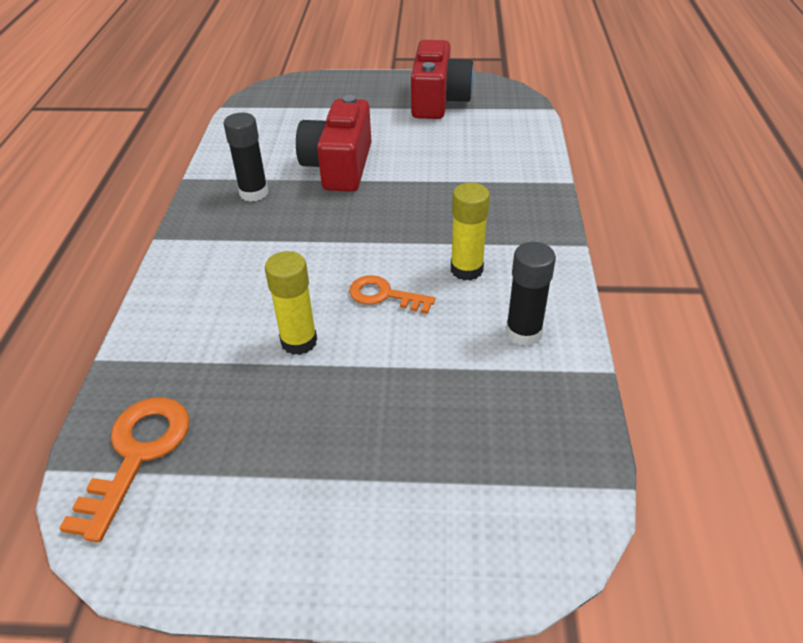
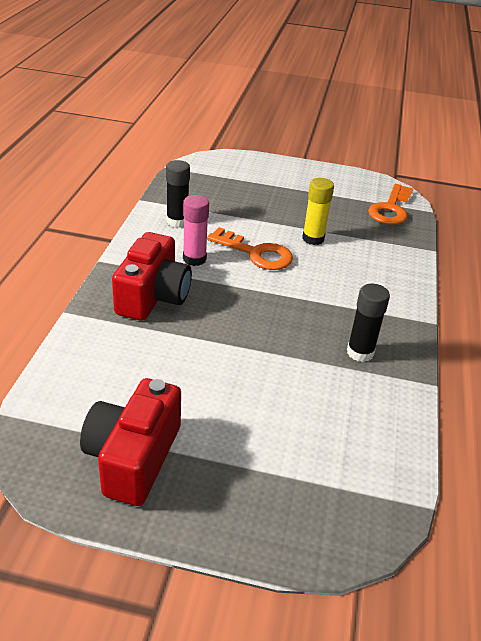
camera: 175 degrees left, 5 degrees down
red camera [296,95,371,192] -> red camera moved to [112,232,192,321]
orange key [349,275,435,314] -> orange key [207,227,293,270], size x1.54
yellow glue stick [451,183,490,281] -> pink glue stick [183,195,209,266]

